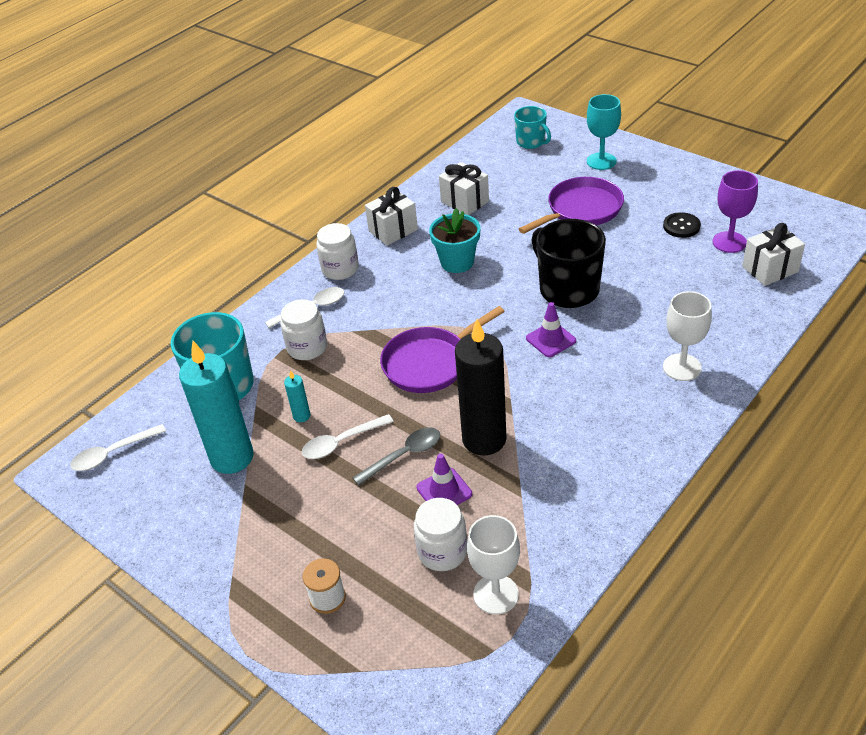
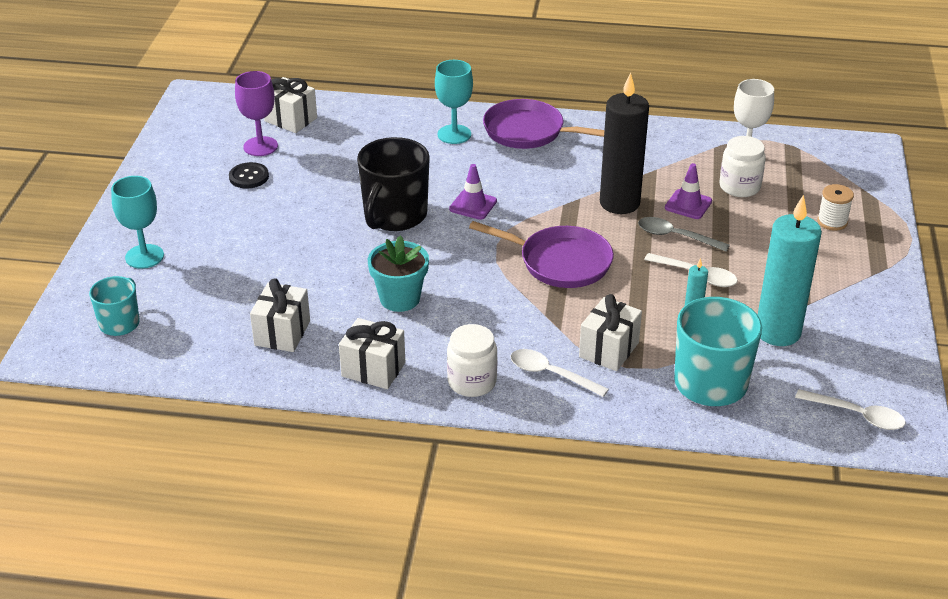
camera: 125 degrees left, 5 degrees down
white jar [280,299,327,360] -> white gift [579,294,642,371]
purple pan [519,177,624,234] -> purple pan moved to [483,99,604,149]
white goblet [663,291,712,381] -> turquoise goblet [435,60,473,144]

